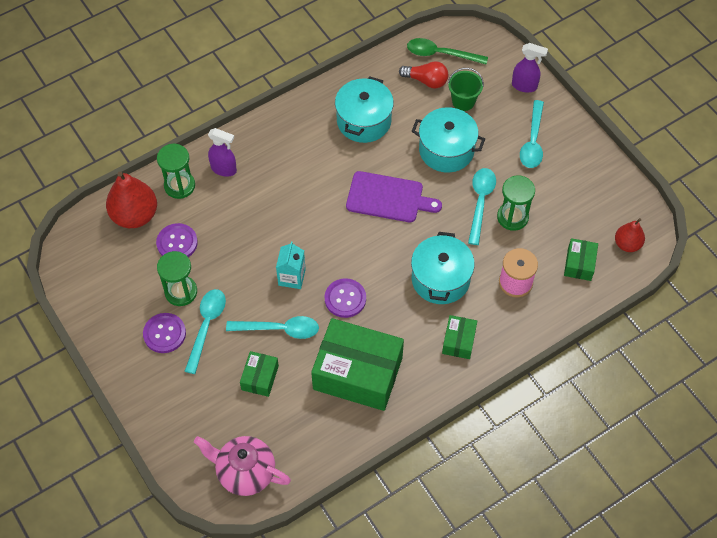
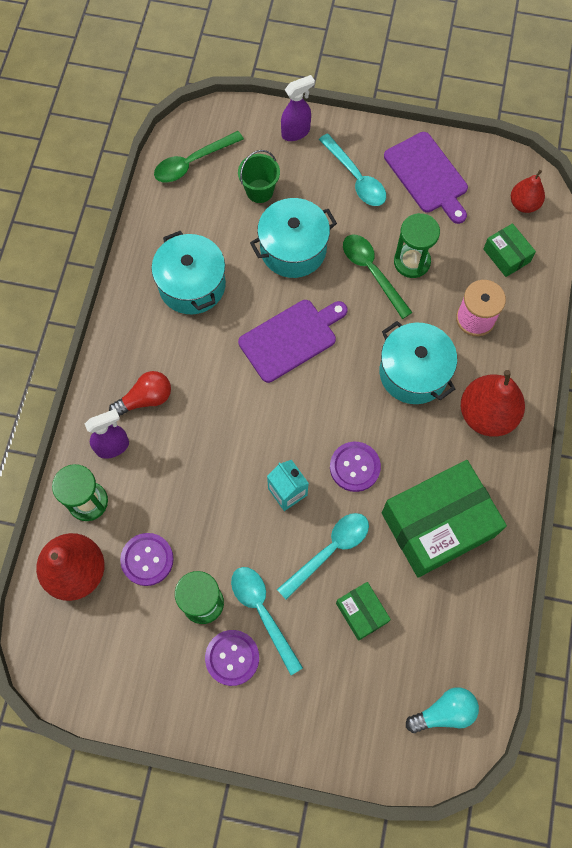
camera: 45 degrees left, 10 degrees up
pink teapot [194,436,291,496] -> turquoise light bulb [406,687,479,733]
red light bulb [399,61,448,89] -> red light bulb moved to [109,371,171,416]
green box [442,315,477,359] -> red pear [461,370,525,436]
turquoise spoon [468,168,496,245] -> green spoon [343,235,413,319]
none -> purple cutting board [384,132,468,224]

